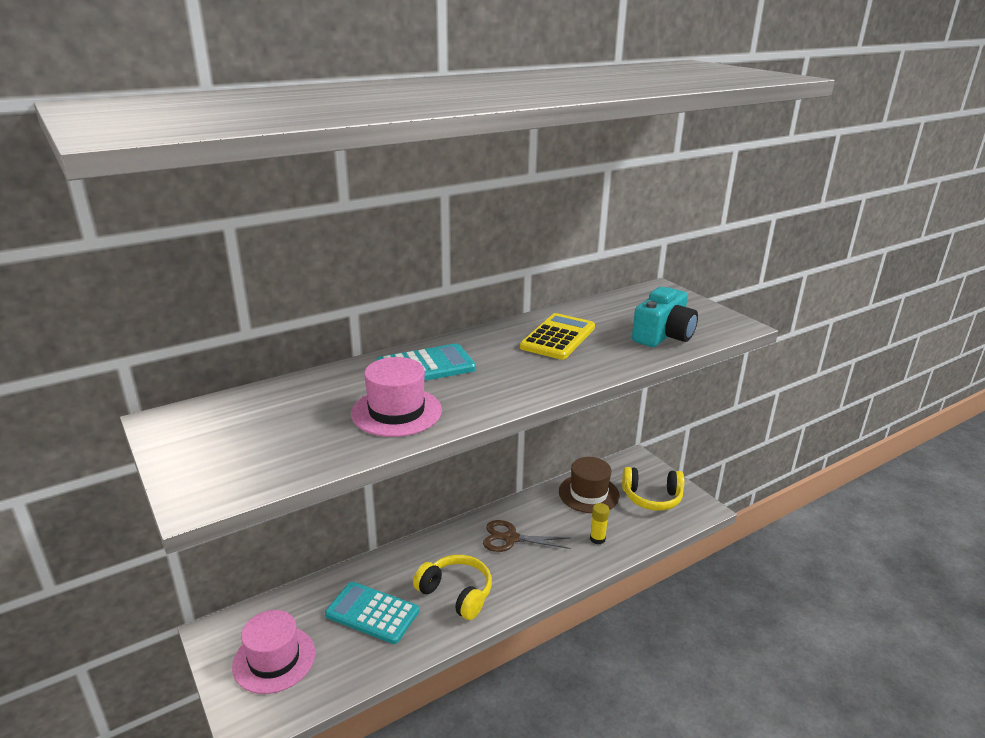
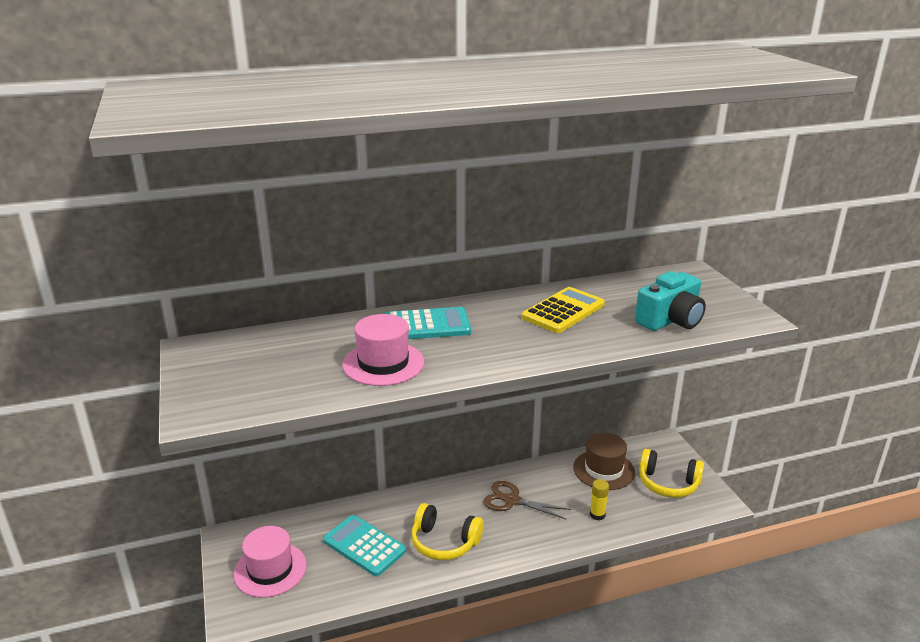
camera: 15 degrees right, 0 degrees up
yellow headphones [413,555,492,620] -> yellow headphones turned 150 degrees clockwise [411,503,484,560]

